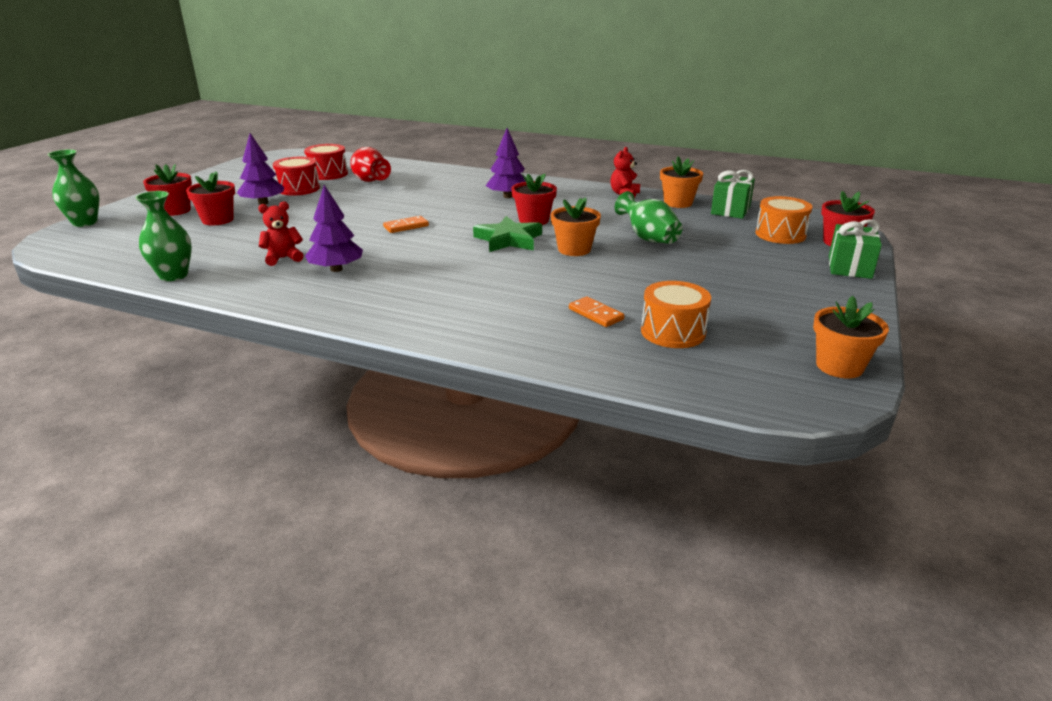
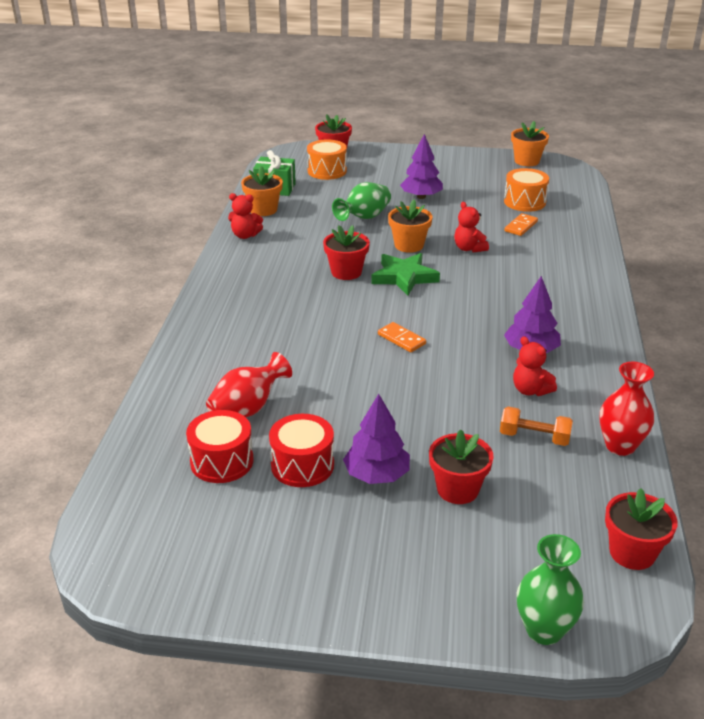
camera: 105 degrees left, 5 degrees up
green vase [135,191,192,281] -> red vase [599,362,654,456]
red flower pot [143,164,192,216] -> red flower pot moved to [605,488,677,570]
purple tree [486,128,526,198] -> purple tree moved to [400,134,443,199]
green gift [829,219,882,279] -> none
none -> red teddy bear [454,202,489,253]
none -> orange dumbbell [500,407,573,446]

